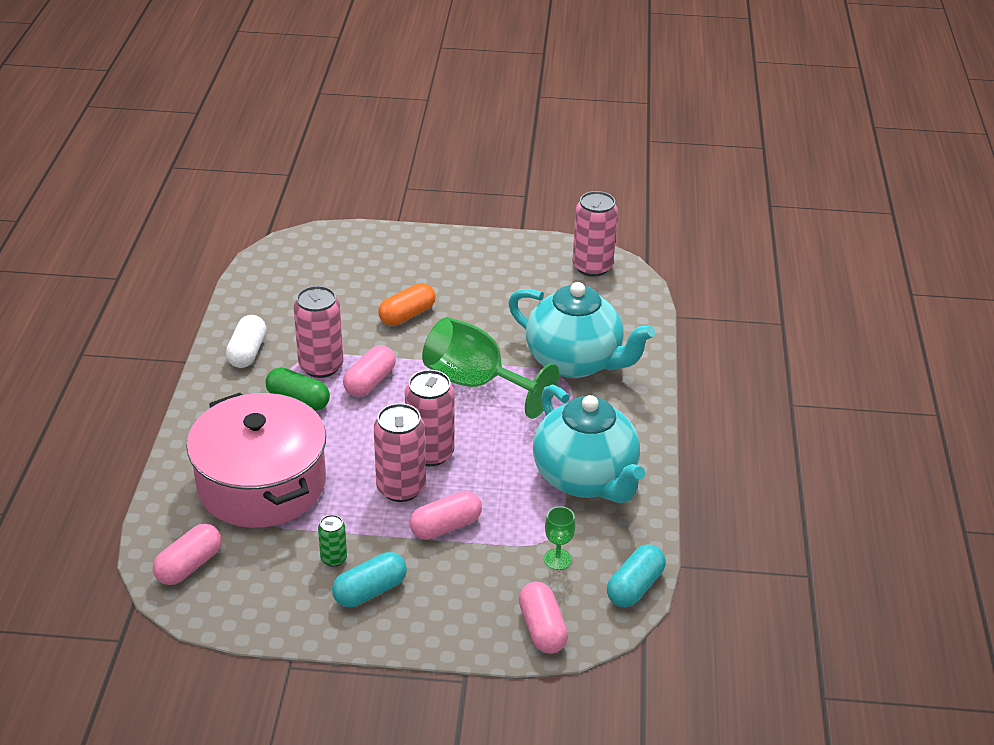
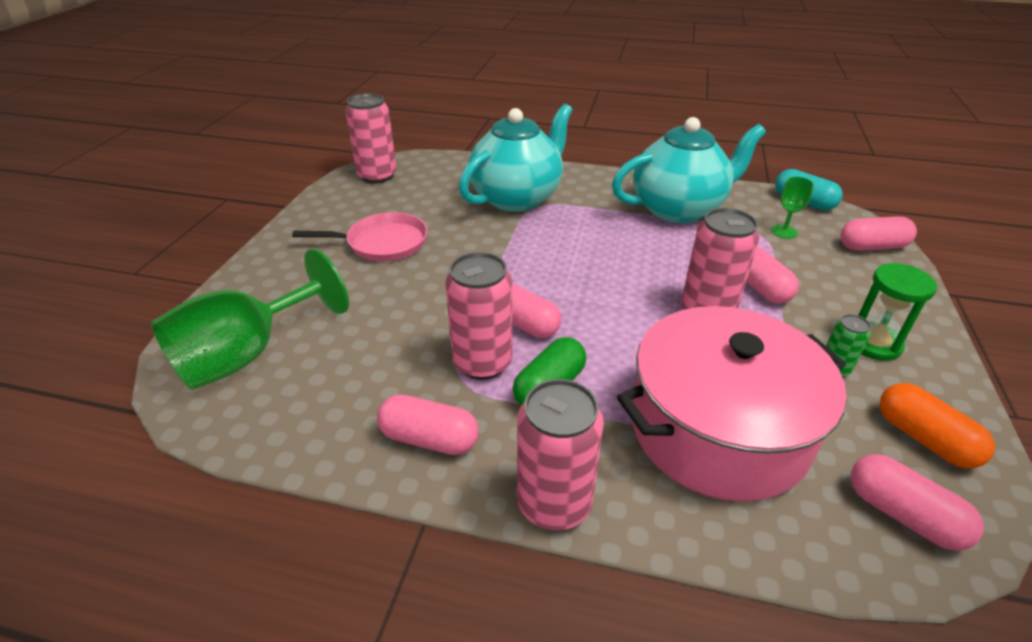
camera: 80 degrees left, 0 degrees up
white capsule [226,315,266,368] -> pink capsule [377,395,479,455]
turquoise capsule [332,552,407,607] -> green hourglass [858,263,937,361]
orange capsule [378,283,436,326] -> orange capsule moved to [879,383,995,468]
pink can [405,370,455,466] -> pink can moved to [517,379,604,530]
green goblet [422,317,559,419] -> green goblet moved to [151,249,349,390]
none -> pink pan [292,212,428,261]

